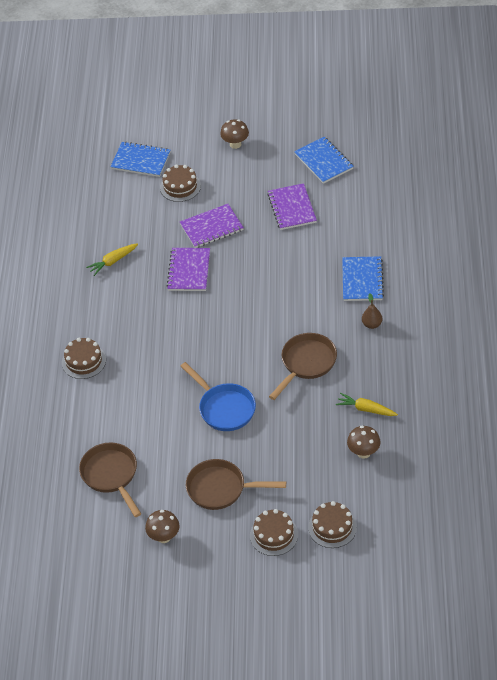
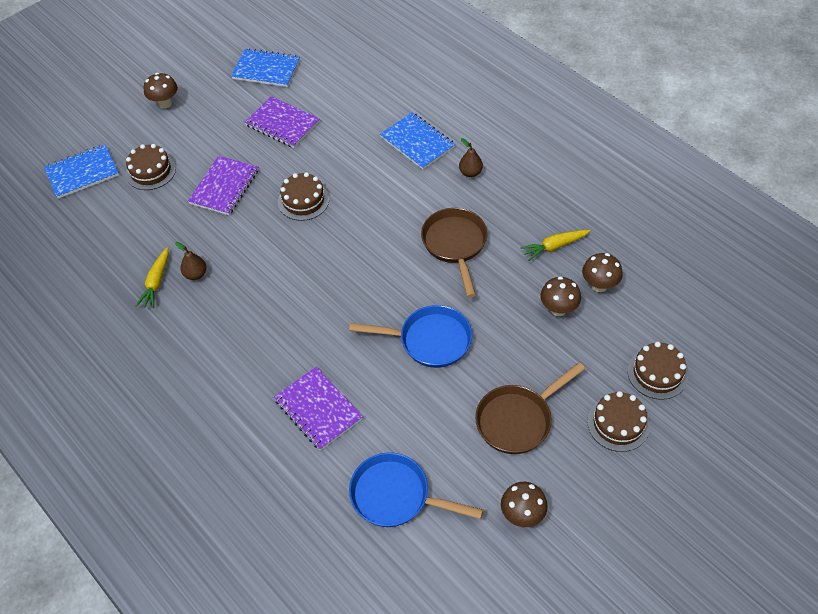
camera: 45 degrees left, 5 degrees up
brown cake [62,338,106,379] -> brown cake moved to [278,172,329,221]
brown pan [79,442,141,517] -> blue pan [349,452,483,527]
purple notebook [166,248,210,291] -> purple notebook moved to [274,367,363,451]
none -> brown pear [175,242,207,280]
none -> brown mushroom [540,276,581,316]

